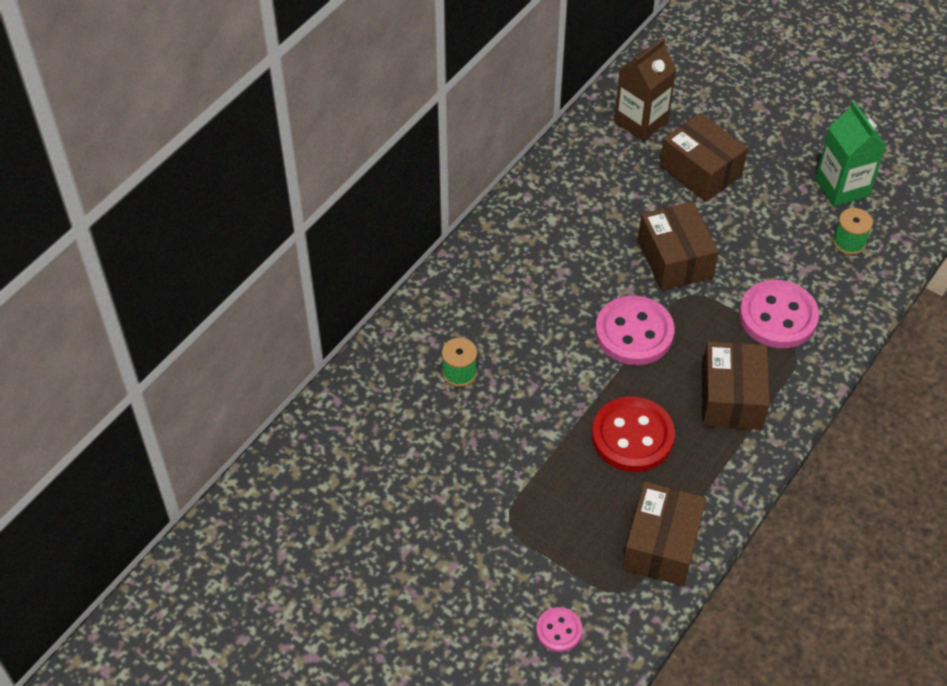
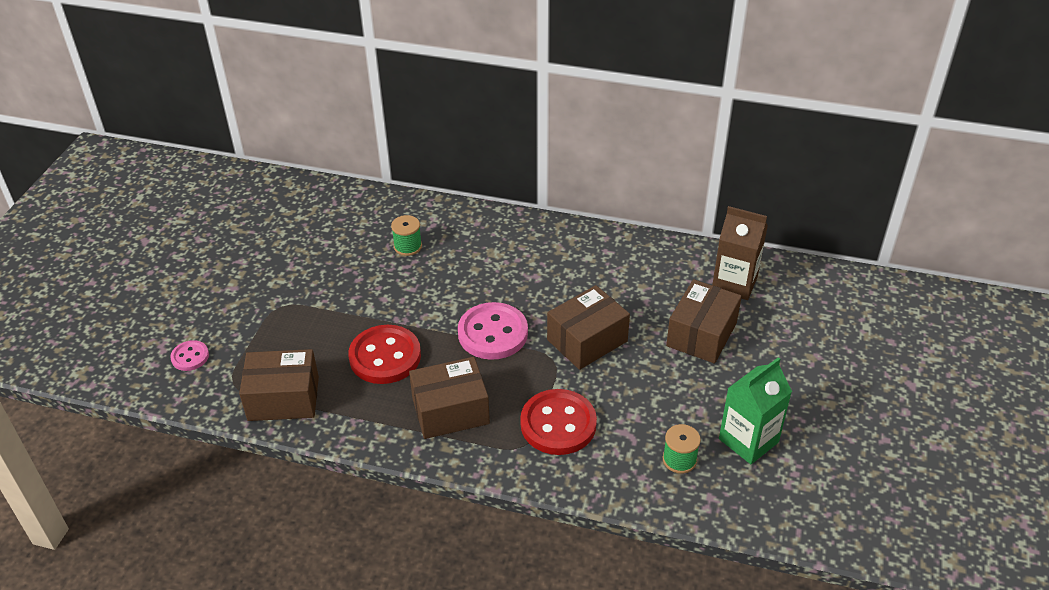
camera: 70 degrees right, 10 degrees down
pink button [739,280,819,348] -> red button [520,389,597,455]

